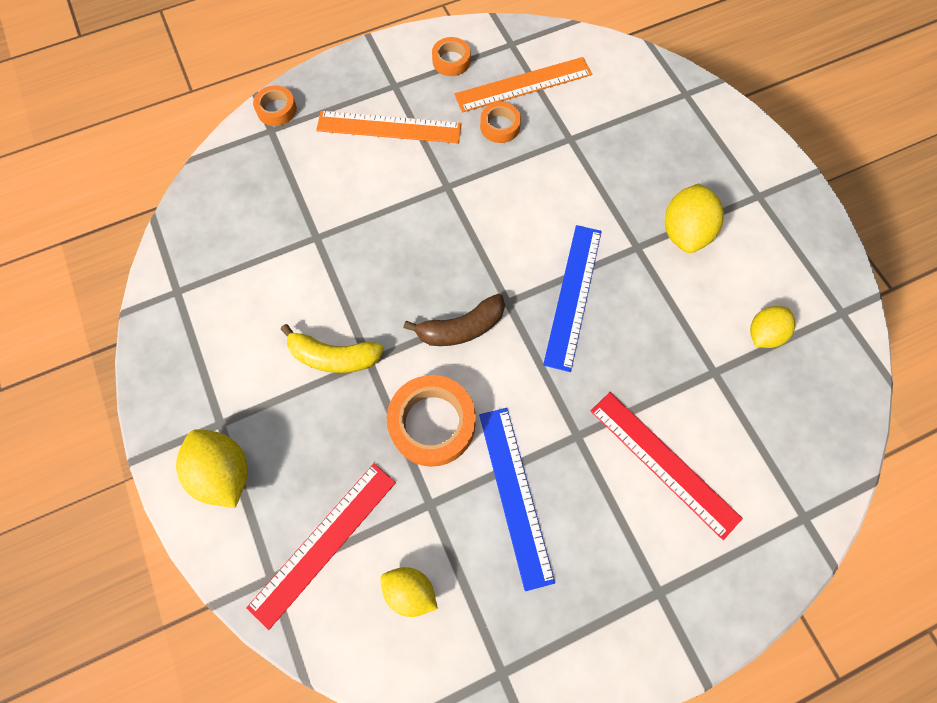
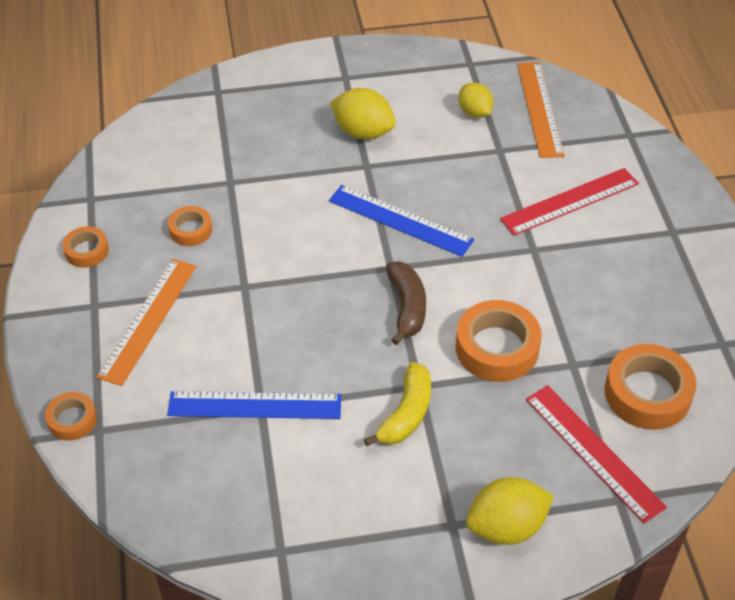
camera: 75 degrees left, 20 degrees down
yellow lemon [380,567,438,617] -> orange tape [605,344,696,430]
orange ruler [454,57,592,113] -> orange ruler moved to [517,62,565,158]
blue ruler [479,408,555,591] -> blue ruler moved to [167,391,341,419]

